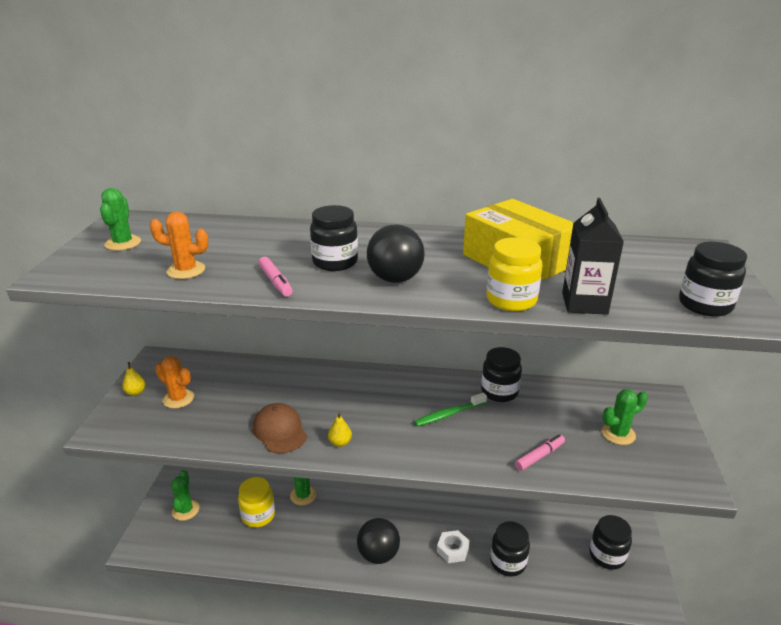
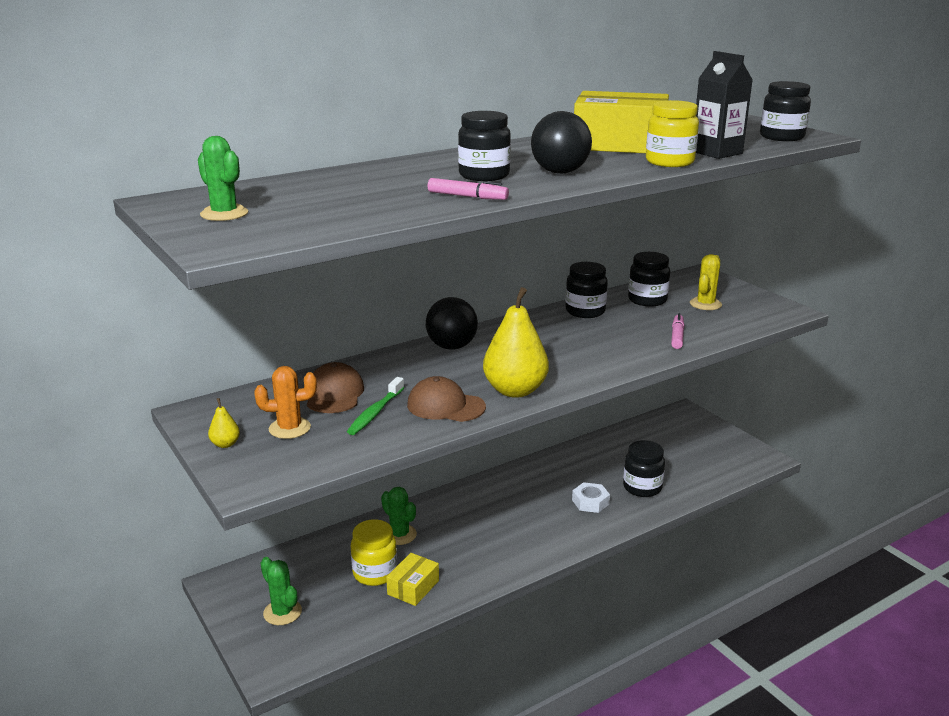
camera: 40 degrees left, 5 degrees down
orange cactus [150,212,208,279] -> none
yellow pear [328,412,352,447] -> yellow pear [483,287,549,398], size x2.38
black ball [357,518,400,564] -> black ball moved to [426,297,478,350]
green toothbrush [414,392,487,427] -> green toothbrush moved to [347,377,404,435]
black jar [589,515,632,570] -> black jar moved to [628,252,670,307]
green cactus [602,389,648,445] -> yellow cactus [690,254,722,310]
none -> brown cap [307,362,364,413]
none -> yellow box [386,553,439,606]

